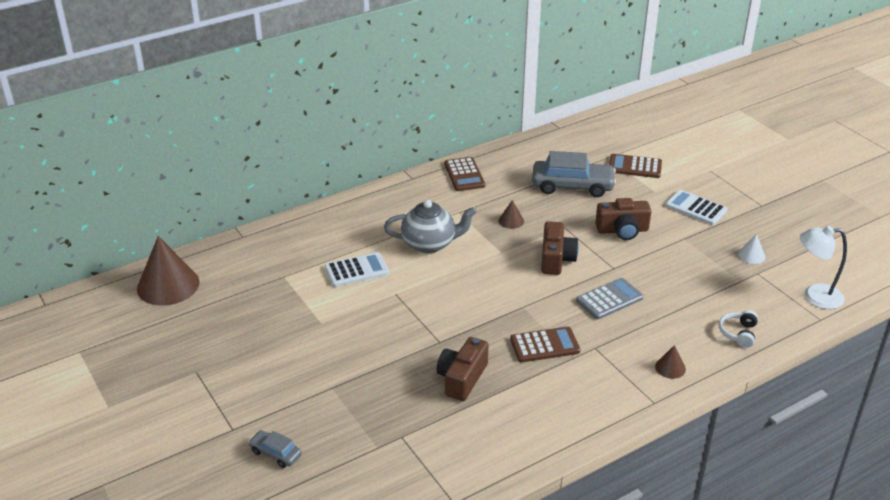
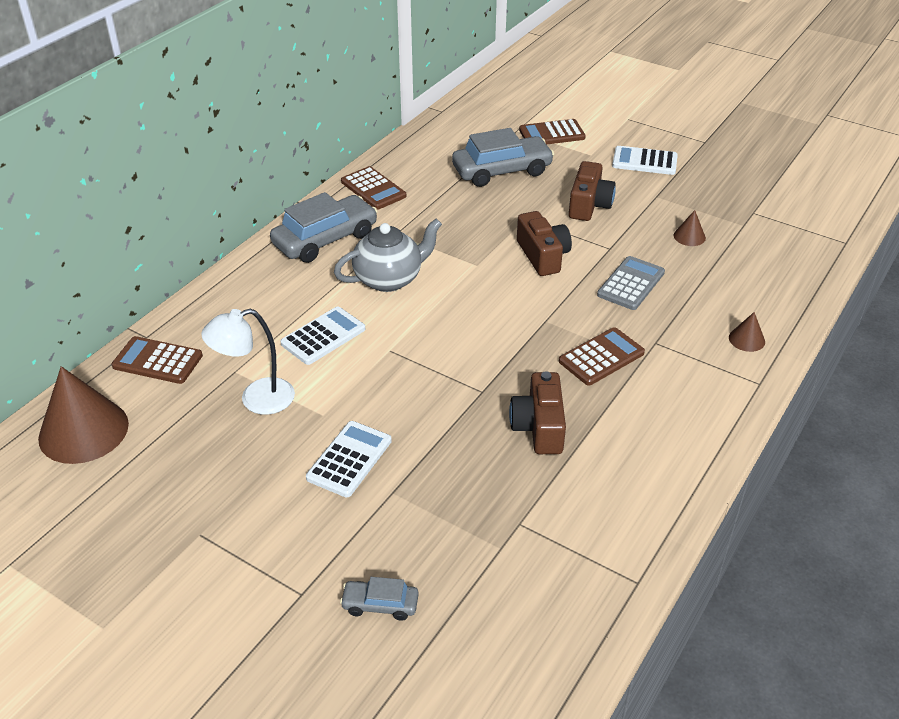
camera: 25 degrees left, 5 degrees up
brown cone [499,200,524,229] -> brown cone moved to [674,210,706,246]
brown camera [595,198,651,240] -> brown camera turned 45 degrees counterclockwise [569,161,616,221]
white headphones [719,310,758,348] -> none
white cone [738,234,765,264] -> none
white lamp [800,226,847,309] -> white lamp moved to [201,309,295,415]
none -> brown calculator [112,336,203,384]
none -> grey car [270,192,378,263]
none -> white calculator [306,421,392,497]

